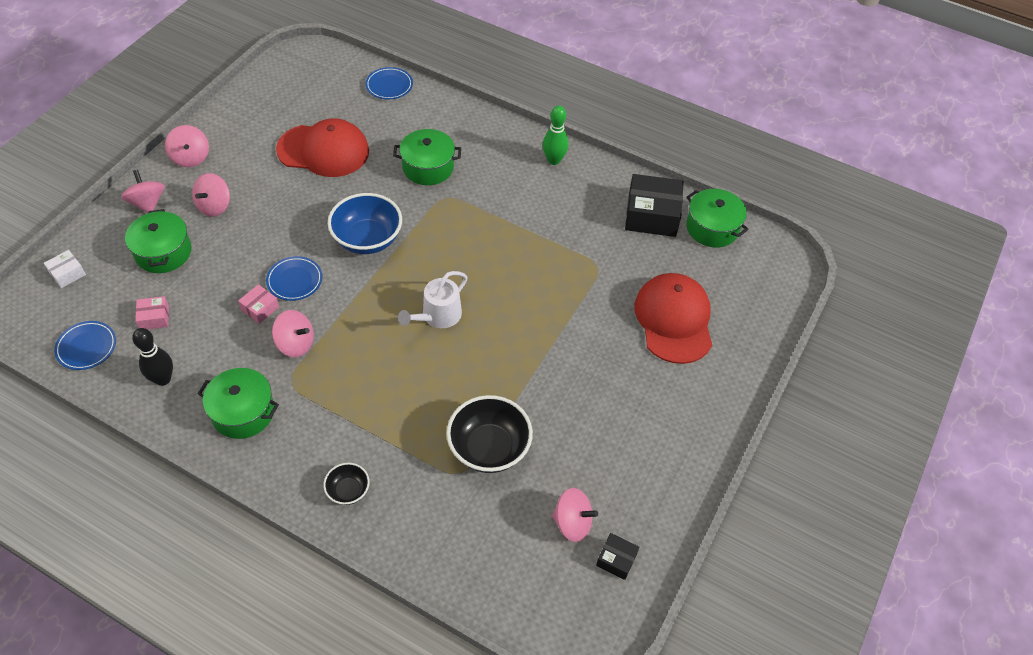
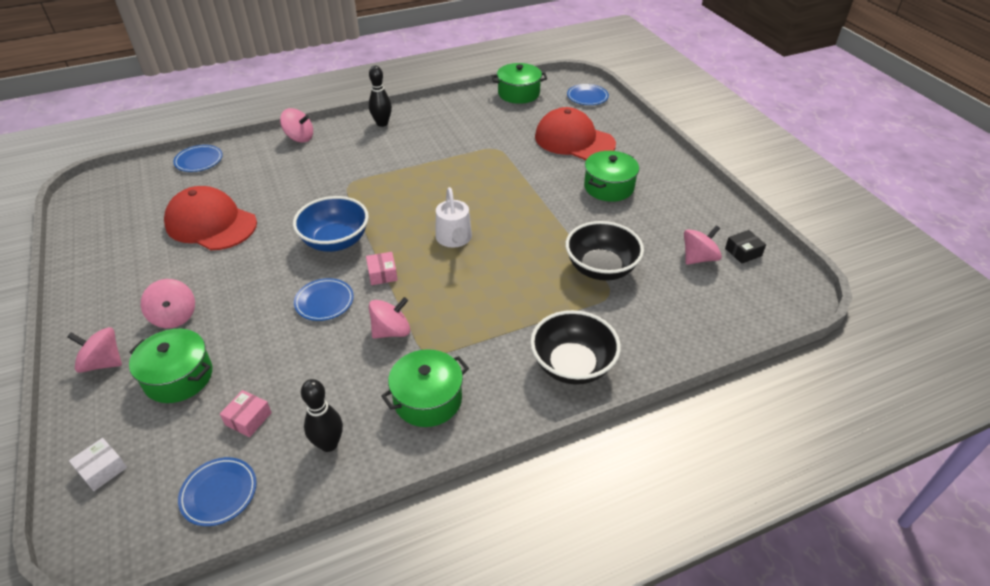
camera: 50 degrees left, 10 degrees down
white box [44,250,86,288] -> white box turned 45 degrees clockwise [69,438,127,491]
pink spinning top [165,125,209,167] -> pink spinning top moved to [280,108,313,143]
pink box [238,284,279,324] -> pink box moved to [366,252,398,285]
red cap [276,118,369,177] -> red cap turned 105 degrees counterclockwise [164,186,257,250]
black bowl [323,463,370,505] -> black bowl [530,310,621,385], size x1.92
green pot [393,129,461,185] -> green pot moved to [584,151,639,202]
green bowling pin [543,106,569,165] -> black bowling pin [369,66,392,127]
black box [625,174,684,237] -> none
none -> blue plate [567,84,609,105]

